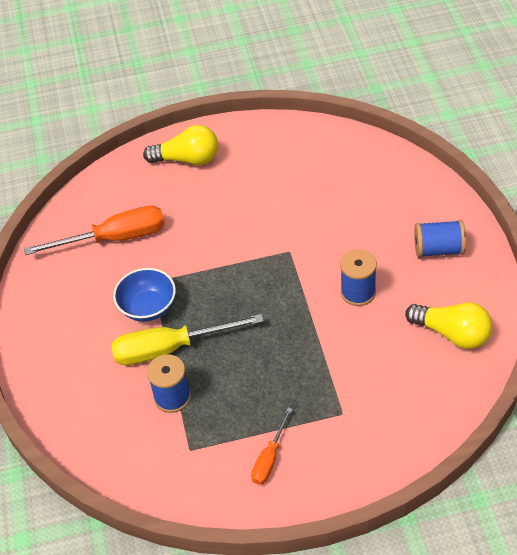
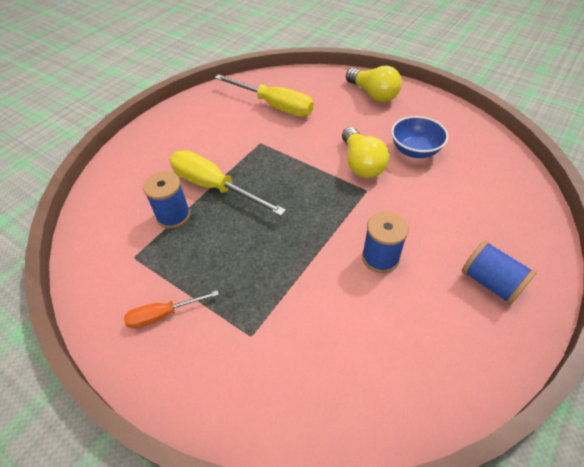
camera: 45 degrees right, 0 degrees up
orange screwdriver [24,206,165,255] -> yellow screwdriver [215,74,314,117]
blue bowl [113,268,176,322] -> blue bowl moved to [391,116,448,158]
yellow light bulb [405,302,492,349] -> yellow light bulb moved to [342,127,389,178]

